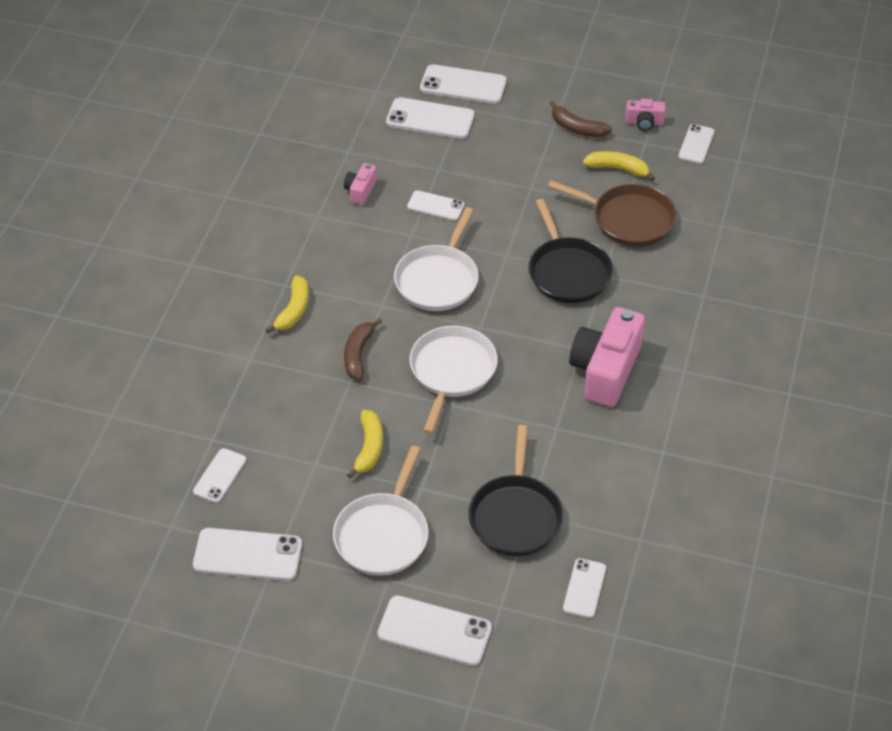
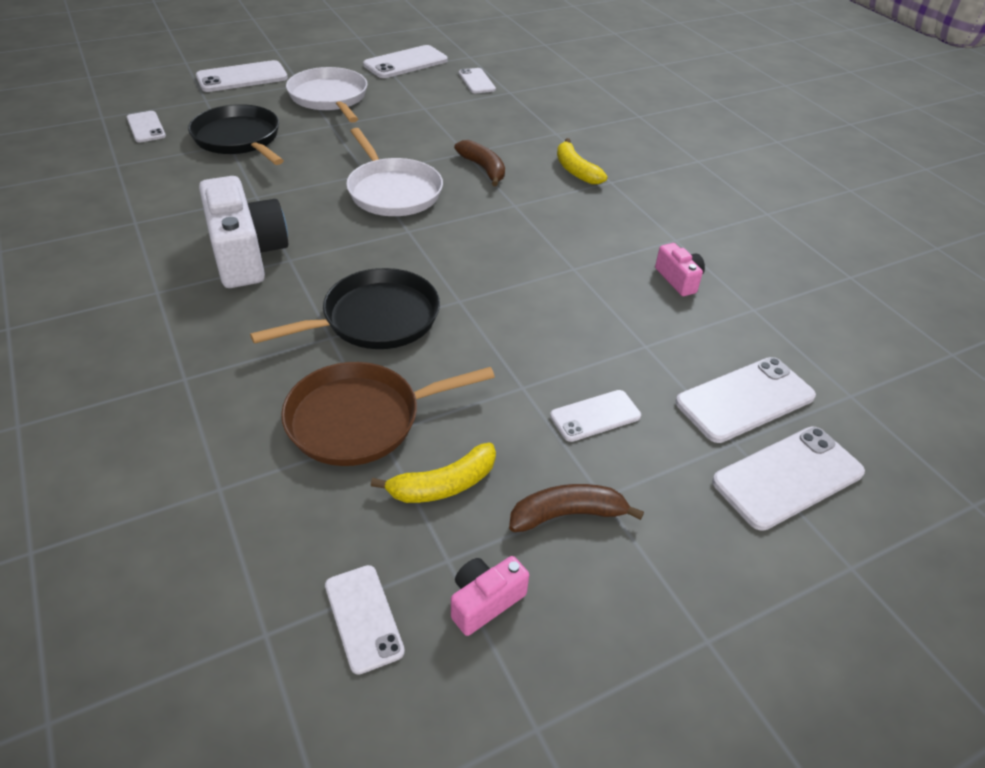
camera: 135 degrees right, 5 degrees down
yellow banana [347,410,383,478] -> none
white pan [394,207,479,311] -> none
white phone [407,190,465,221] -> white phone moved to [550,390,641,442]
black pan [528,199,613,303] -> black pan turned 120 degrees clockwise [250,268,440,349]
pink camera [569,307,645,407] -> white camera [199,176,288,288]

